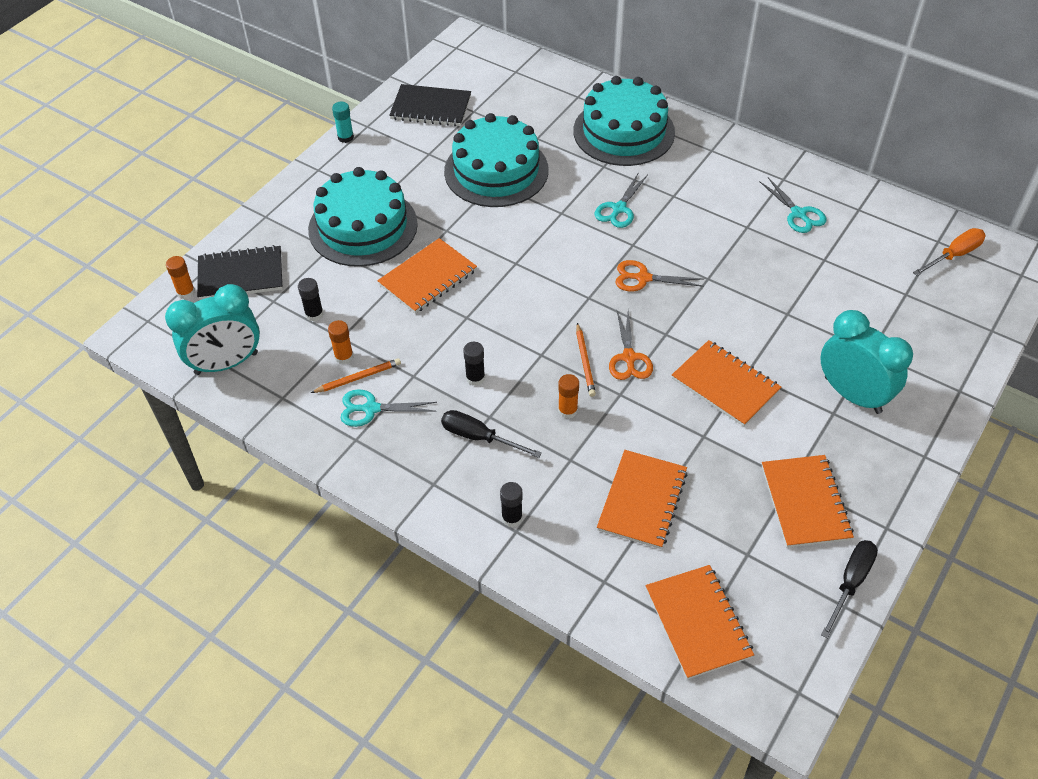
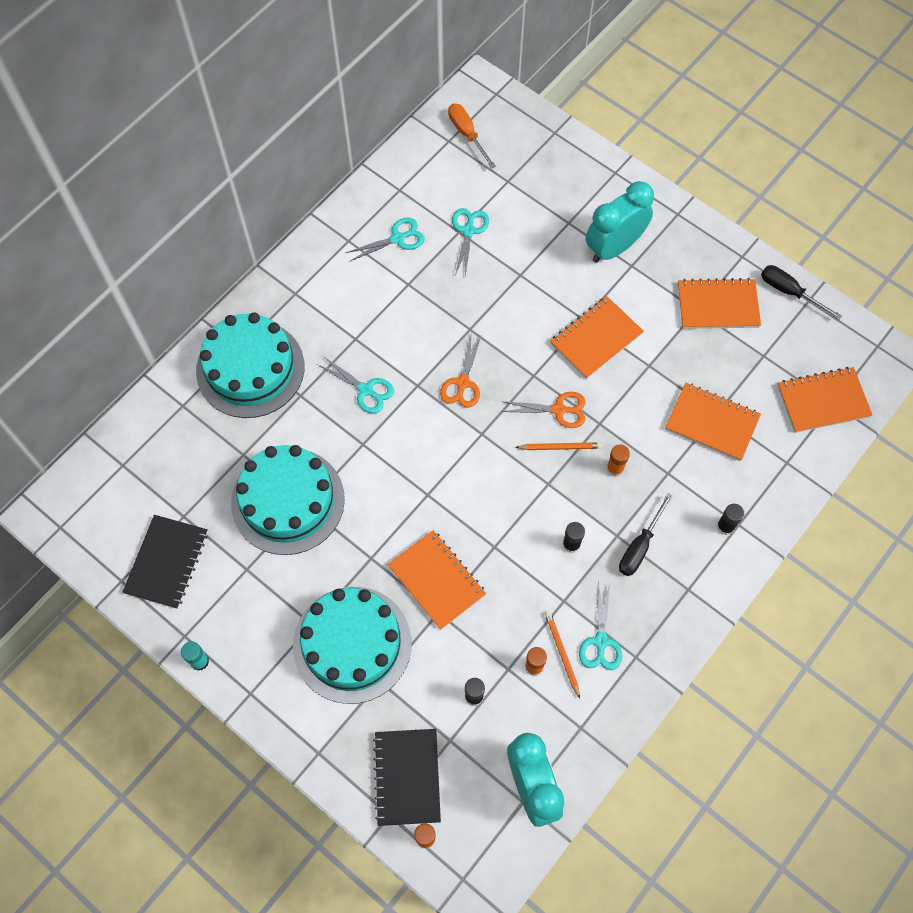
camera: 85 degrees left, 15 degrees up
none -> turquoise scissors [452,208,489,276]

